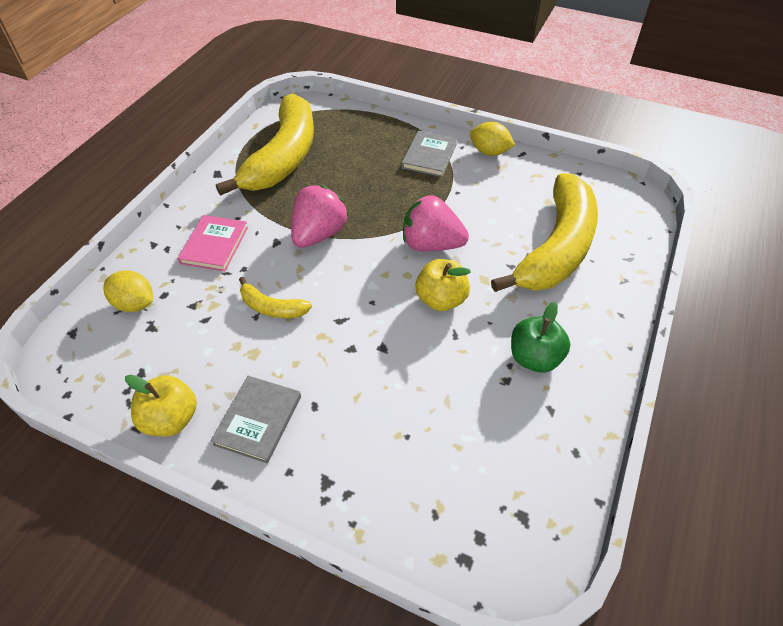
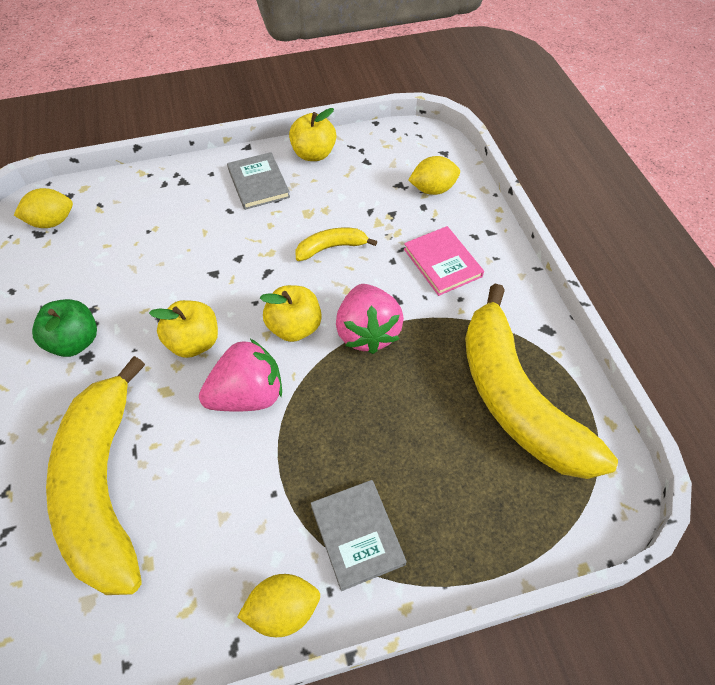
camera: 140 degrees right, 5 degrees up
none -> yellow lemon [14,188,73,228]
none -> yellow apple [260,285,322,342]

